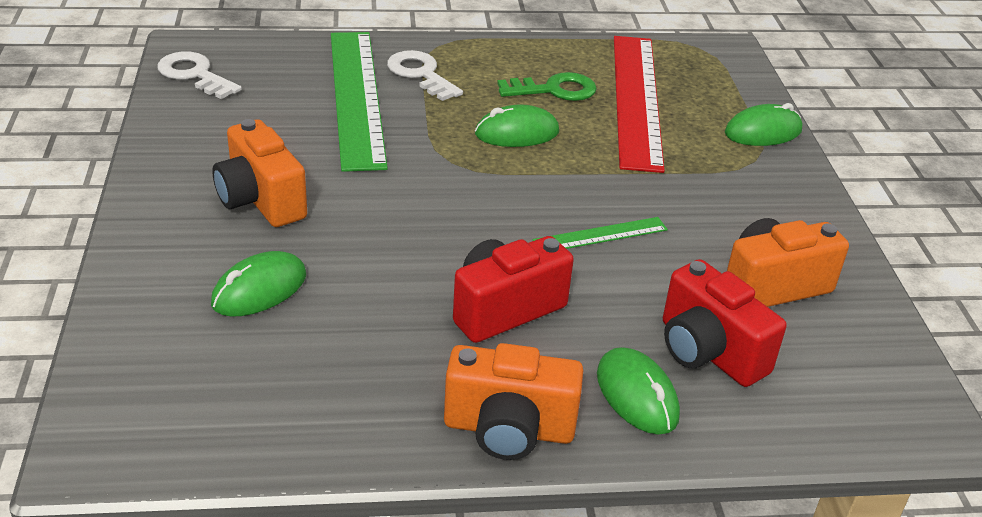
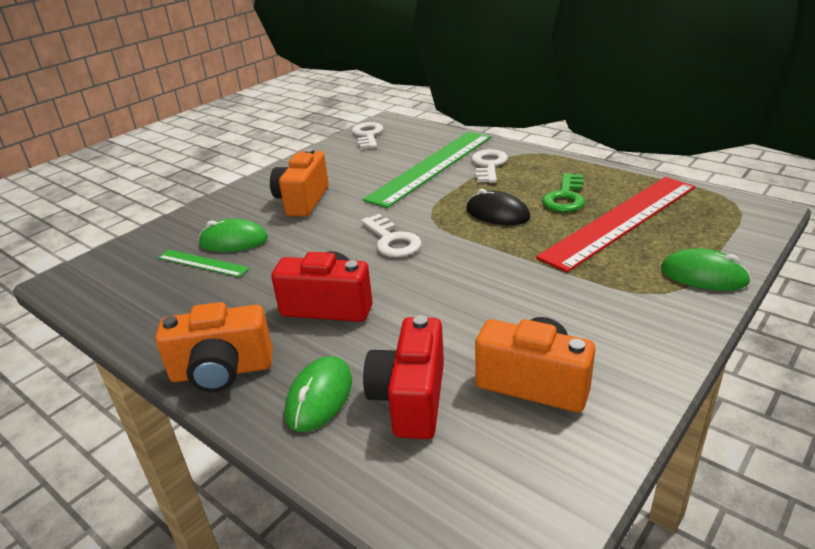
camera: 50 degrees right, 5 degrees down
orange camera [444,343,583,460] -> orange camera turned 60 degrees counterclockwise [155,302,273,392]
green mouse [475,105,559,147] -> black mouse [466,189,530,225]
green key [497,72,597,101] -> green key turned 75 degrees clockwise [542,173,585,212]
green ruler [533,217,668,249] -> green ruler moved to [158,250,249,277]
none -> white key [361,214,421,257]

